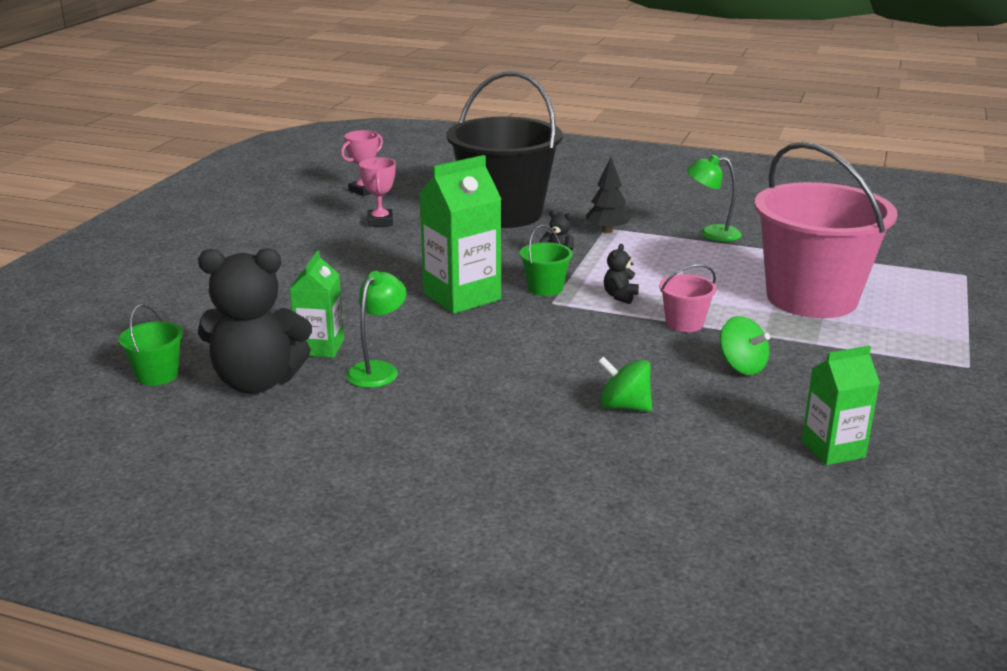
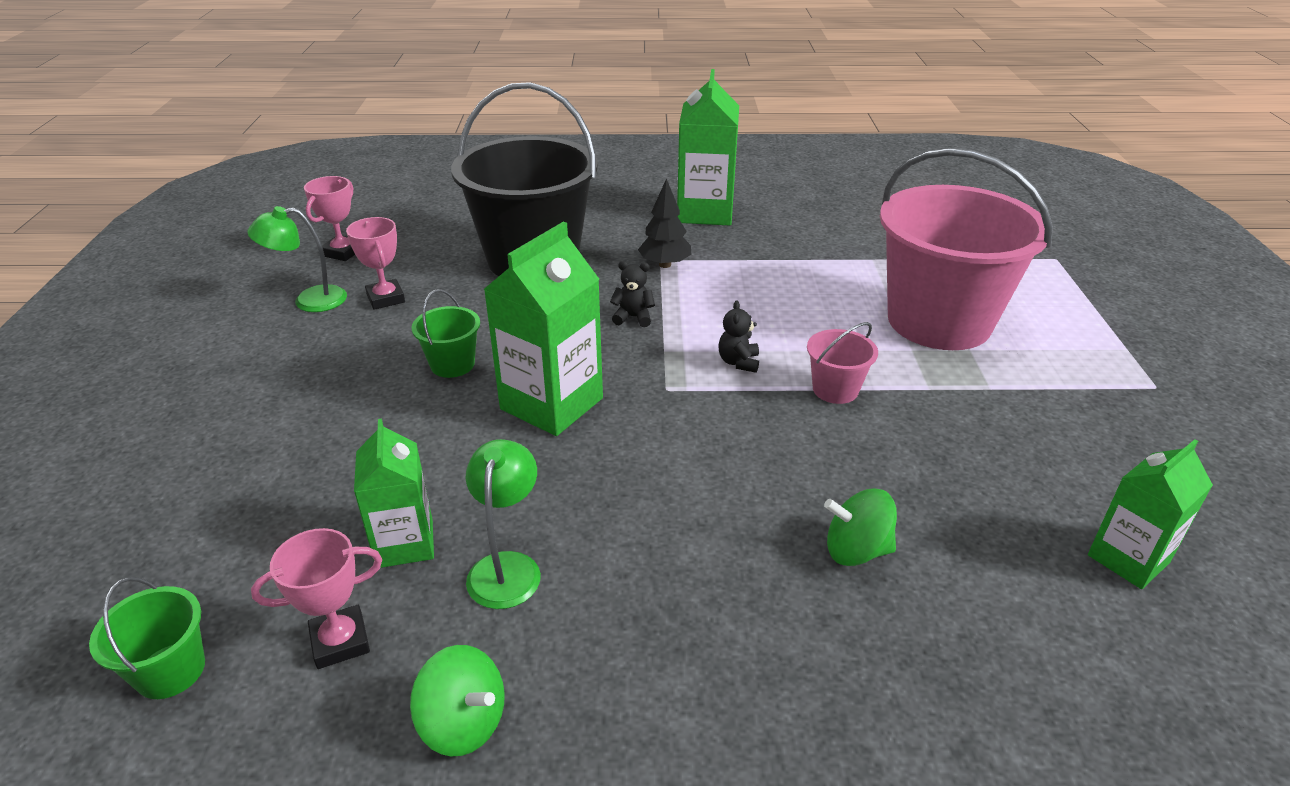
camera: 20 degrees left, 10 degrees up
black teddy bear [198,248,312,394] -> pink trophy [251,528,382,669]
green bucket [520,225,573,296] -> green bucket moved to [412,289,480,378]
green lamp [687,155,742,242] -> green lamp moved to [247,206,347,312]
green spinning top [720,316,770,375] -> green spinning top moved to [410,645,505,757]
none -> green carton [677,69,739,226]

